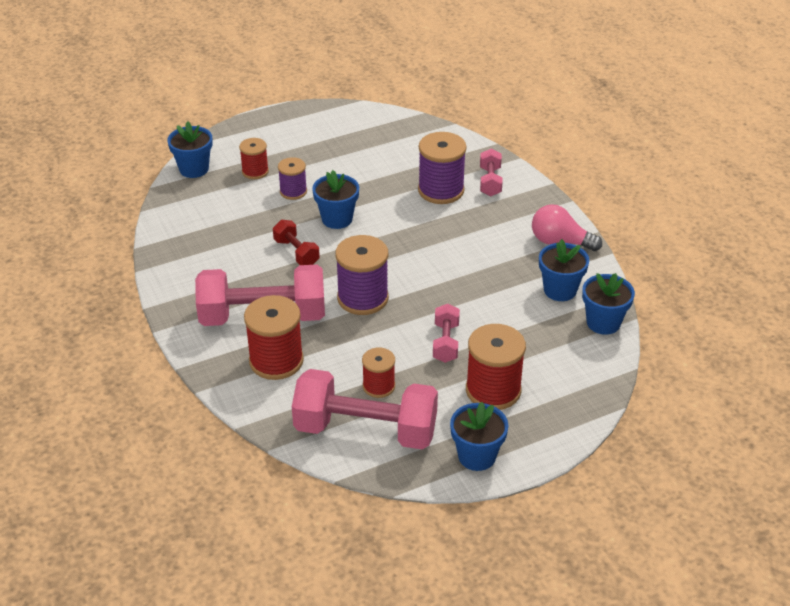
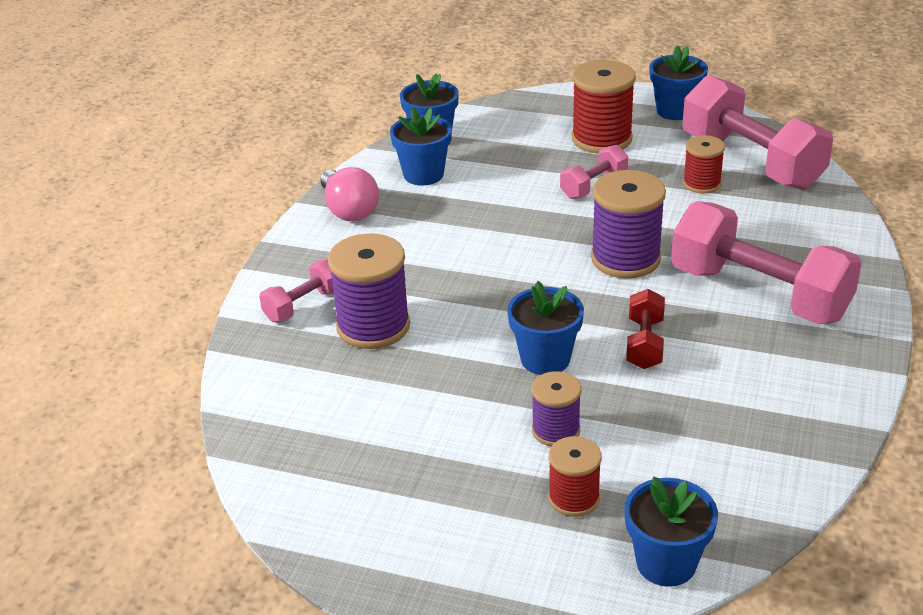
camera: 135 degrees left, 5 degrees down
red spool [244,295,304,380] -> none

